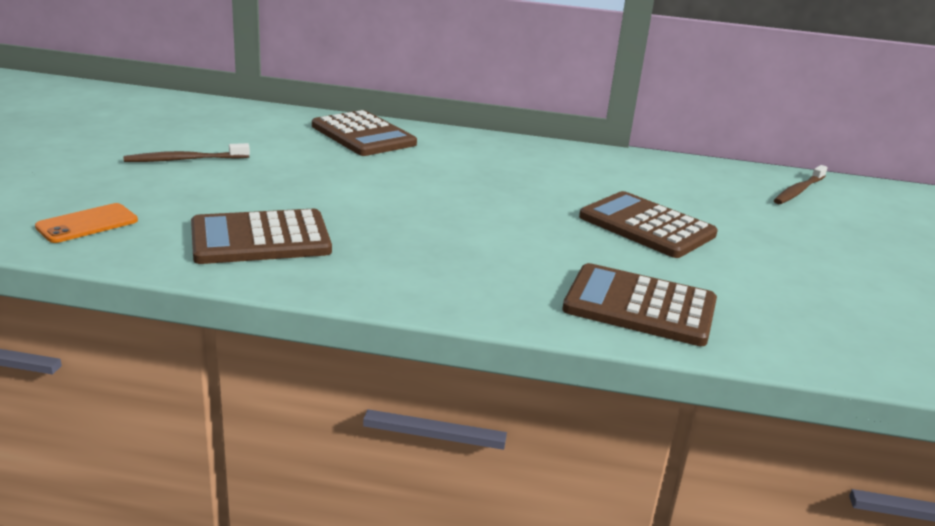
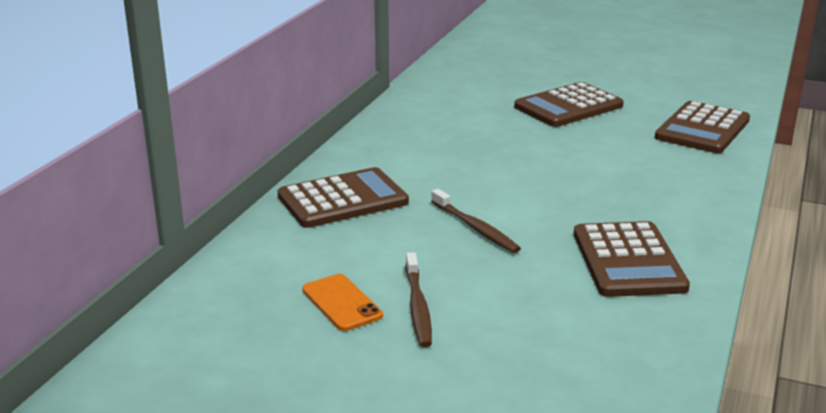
camera: 75 degrees left, 0 degrees up
orange phone [35,203,138,243] -> orange phone moved to [302,274,383,331]
brown toothbrush [774,165,828,204] -> brown toothbrush moved to [431,189,521,253]

